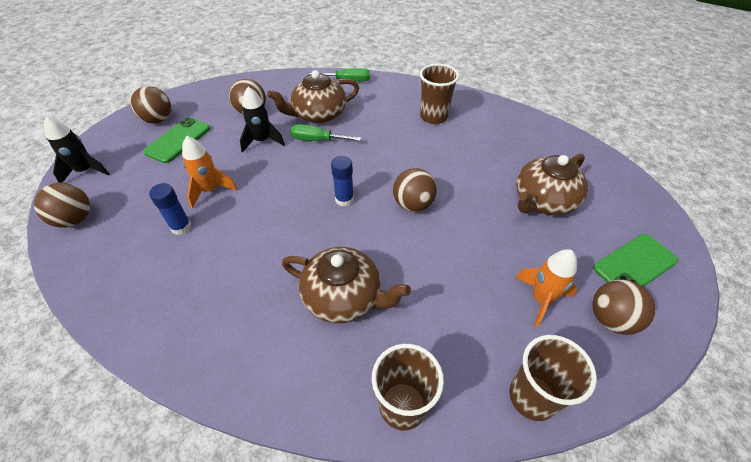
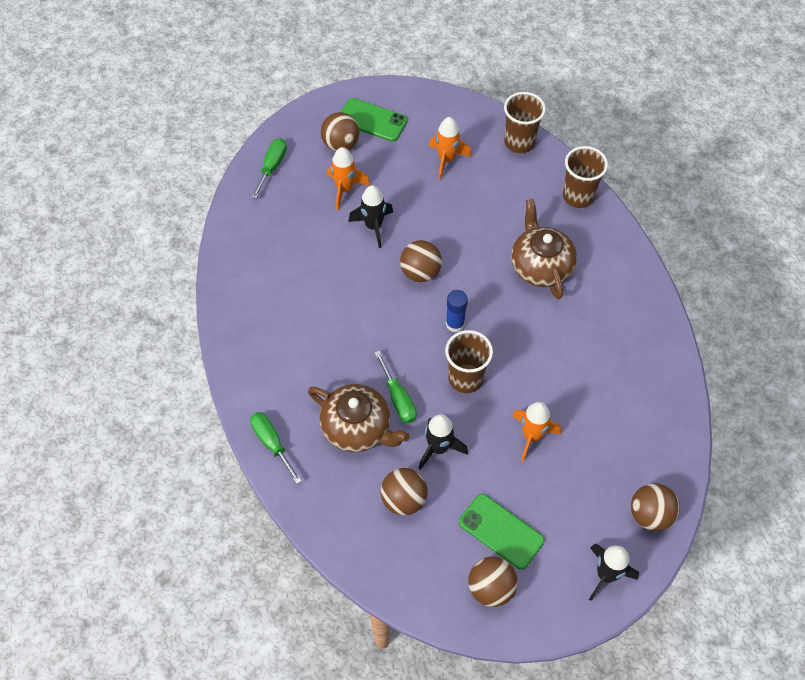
camera: 125 degrees left, 10 degrees up
green phone [143,117,210,163] -> green phone turned 45 degrees clockwise [459,494,544,570]
blue glue stick [149,183,192,235] -> none
brown cup [420,64,459,124] -> brown cup moved to [445,330,493,393]
brown teapot [516,153,588,215] -> orange rocket [327,147,370,210]
brown ball [592,279,656,335] -> brown ball moved to [321,112,359,151]
none -> green screwdriver [251,138,287,199]
none -> black rocket [348,185,393,248]

